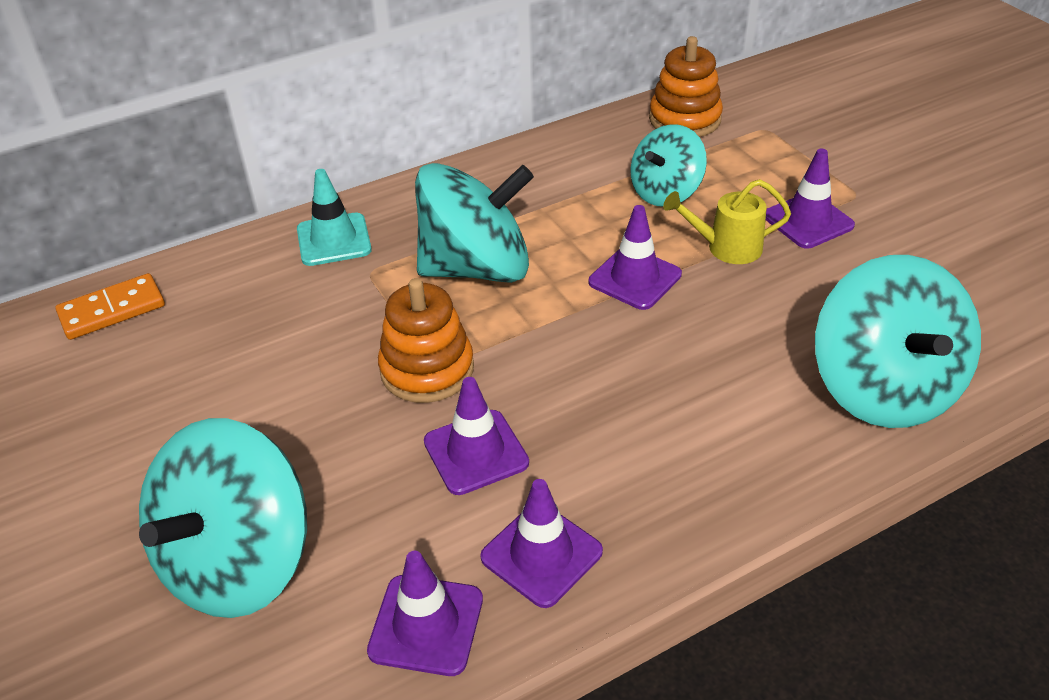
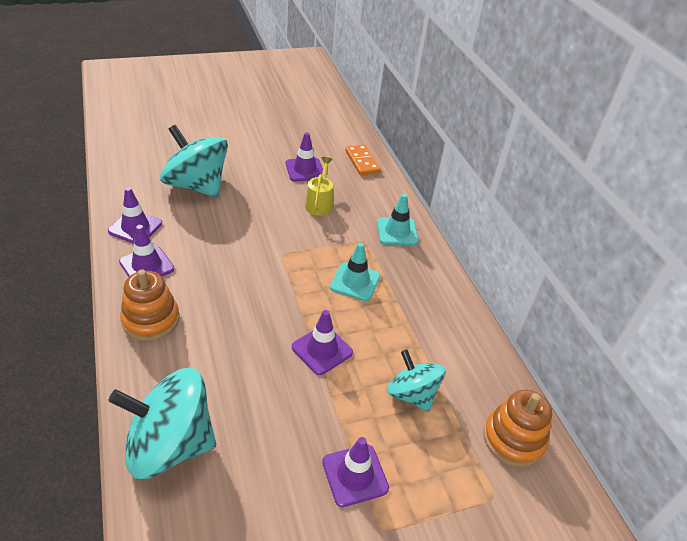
camera: 95 degrees right, 0 degrees up
orange stacking toy [378,278,474,403] -> orange stacking toy moved to [120,269,180,341]
turquoise spinning top [415,163,534,283] -> turquoise traffic cone [330,242,380,301]
purple traffic cone [424,377,529,495] -> purple traffic cone moved to [286,133,323,181]
yellow watering can [663,179,791,264] -> yellow watering can moved to [305,157,333,216]

